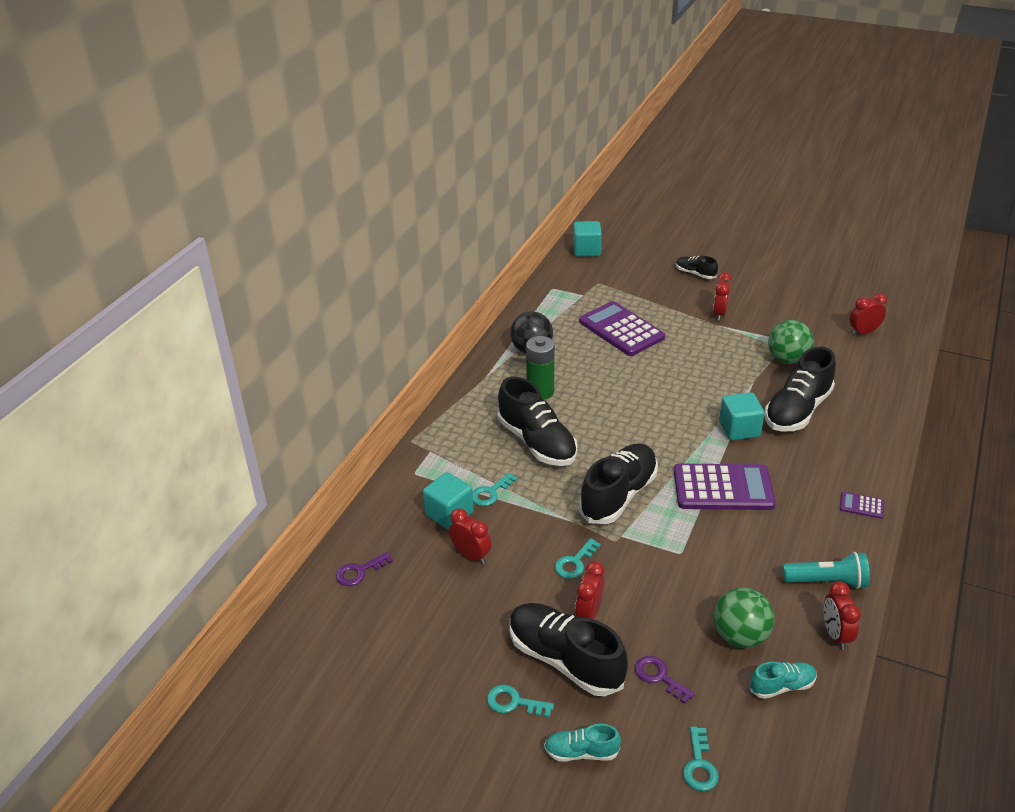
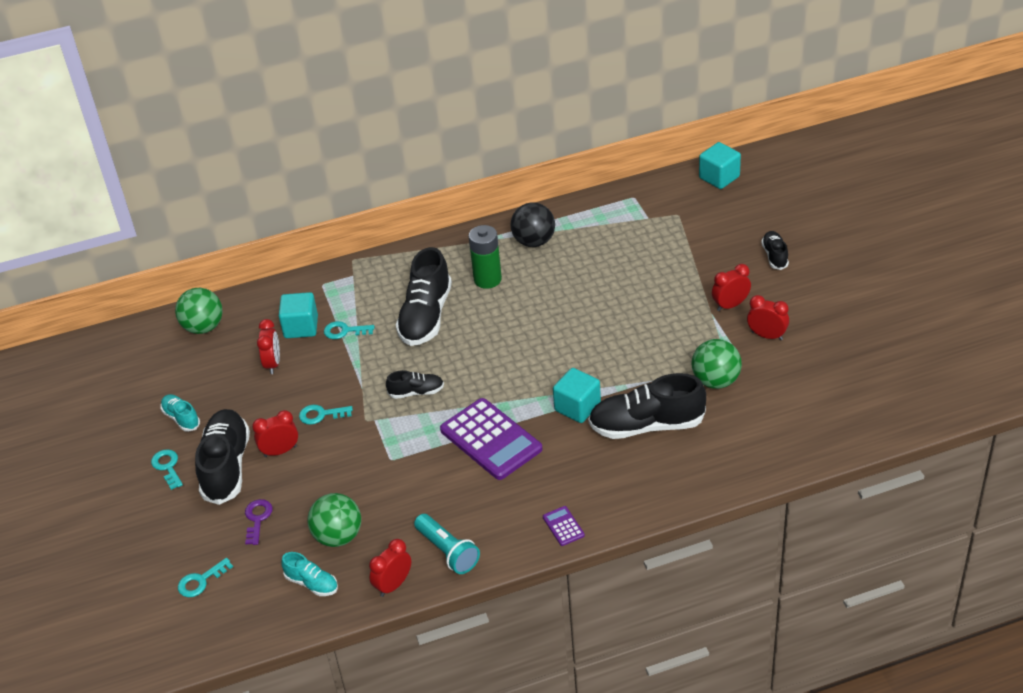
camera: 50 degrees right, 5 degrees up
purple key [336,552,393,586] -> green ball [175,288,223,334]
turquoise shoe [544,724,621,762] -> turquoise shoe moved to [161,394,200,432]
purple calculator [579,301,665,356] -> none
black shoe [579,443,658,524] -> black shoe [386,370,444,399], size x0.50
red clock [850,293,887,335] -> red clock moved to [747,295,789,340]

